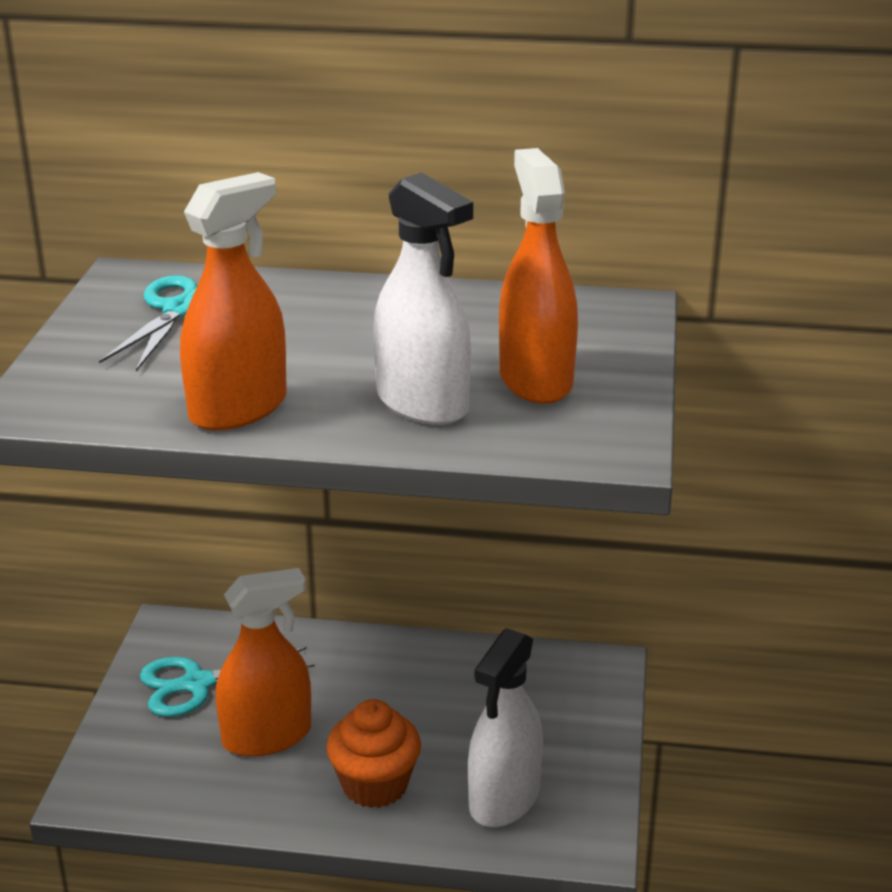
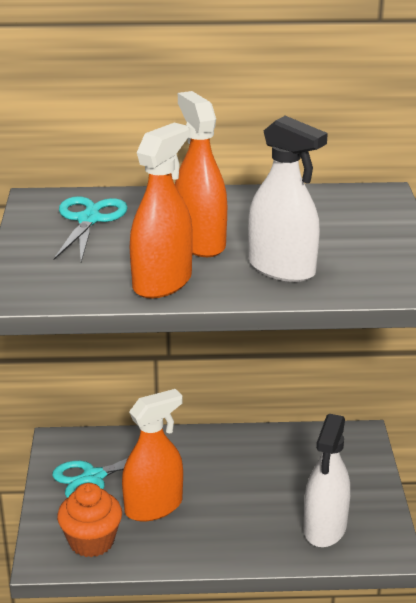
camera: 10 degrees left, 0 degrees up
orange cupcake [326,699,421,808] -> orange cupcake moved to [57,483,122,557]
orange spray bottle [499,148,578,404] -> orange spray bottle moved to [175,91,227,257]

